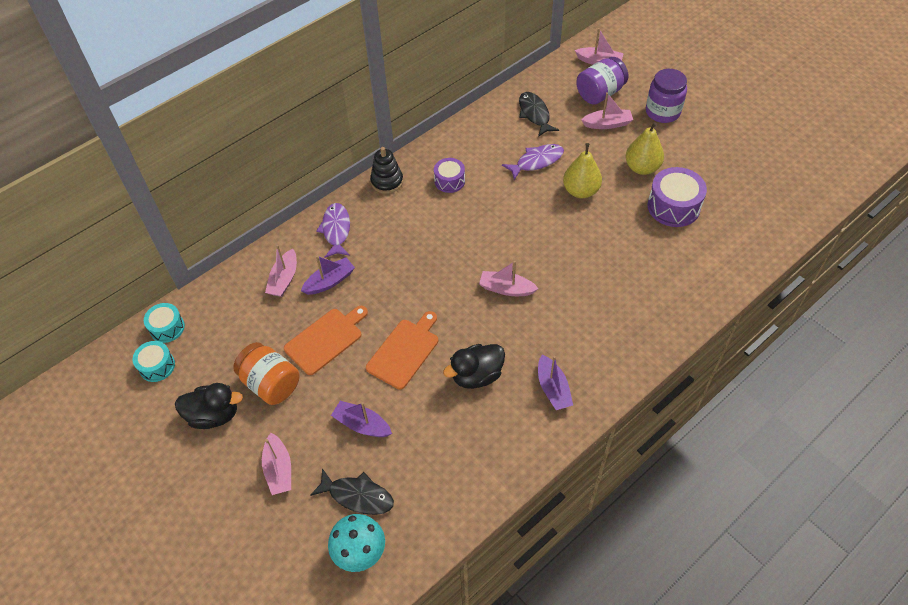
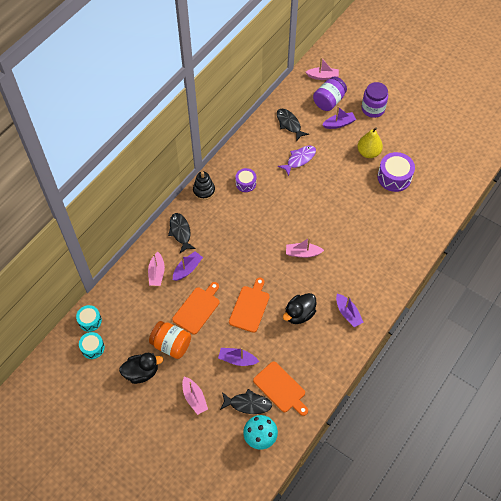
camera: 15 degrees left, 5 degrees up
purple fish [316,203,350,258] -> black fish [168,213,196,253]
yellow pear [563,143,602,198] -> none
pink boat [581,92,633,129] -> purple boat [322,106,356,129]
none -> orange cutting board [253,361,308,416]

